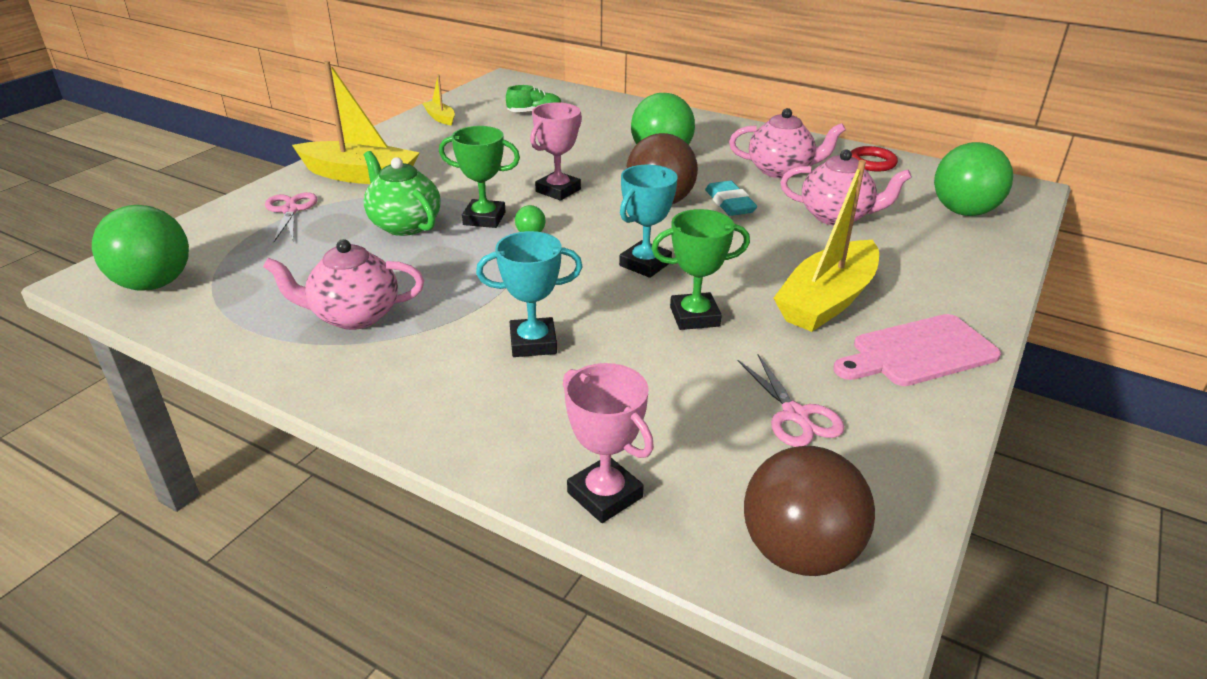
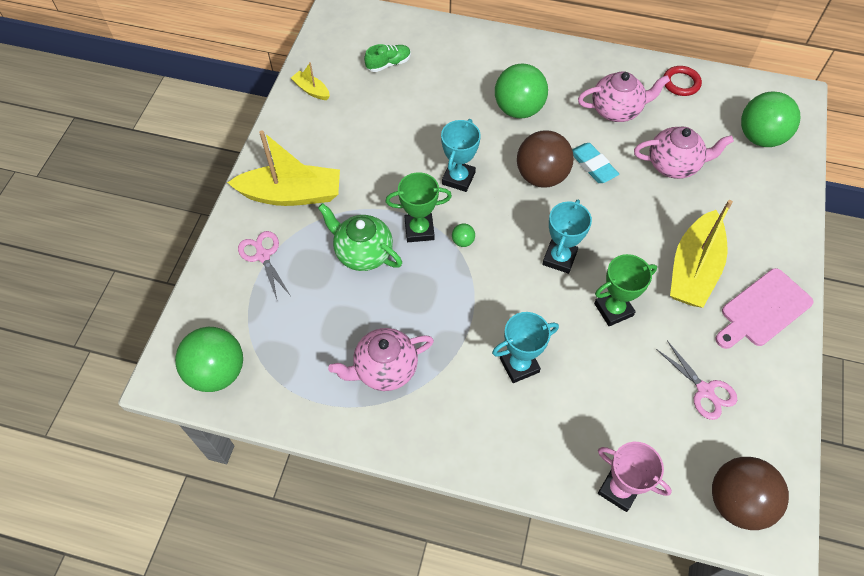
camera: 15 degrees left, 25 degrees up
pink trophy [530,102,582,200] -> turquoise trophy [441,119,481,192]

